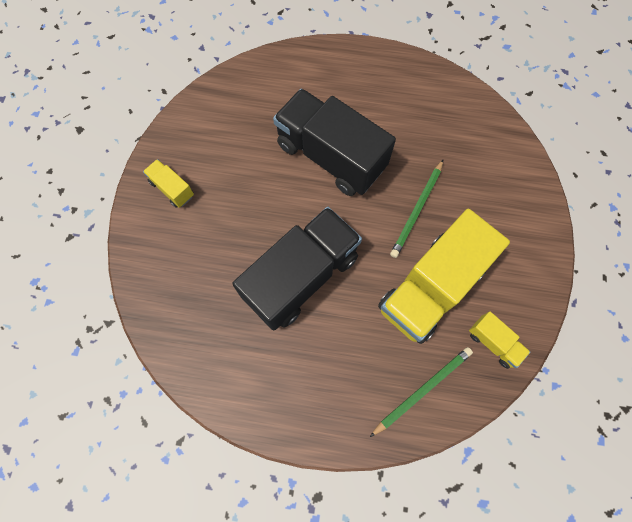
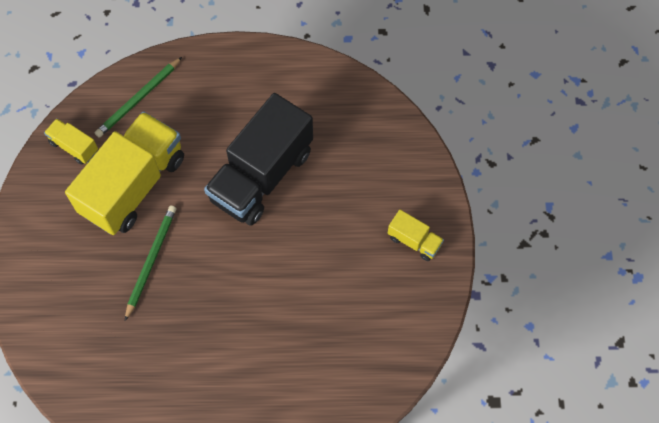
camera: 170 degrees right, 5 degrees down
black truck [273,89,396,196] -> none

